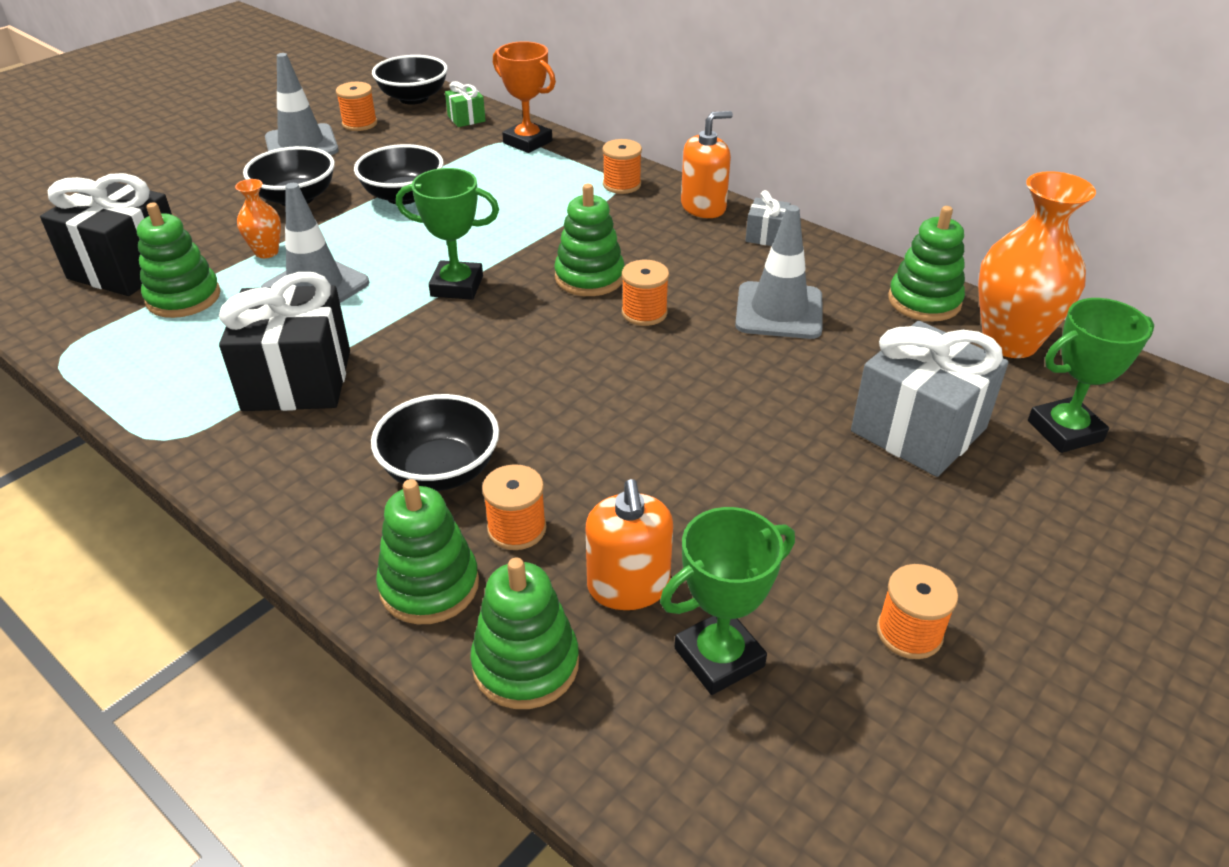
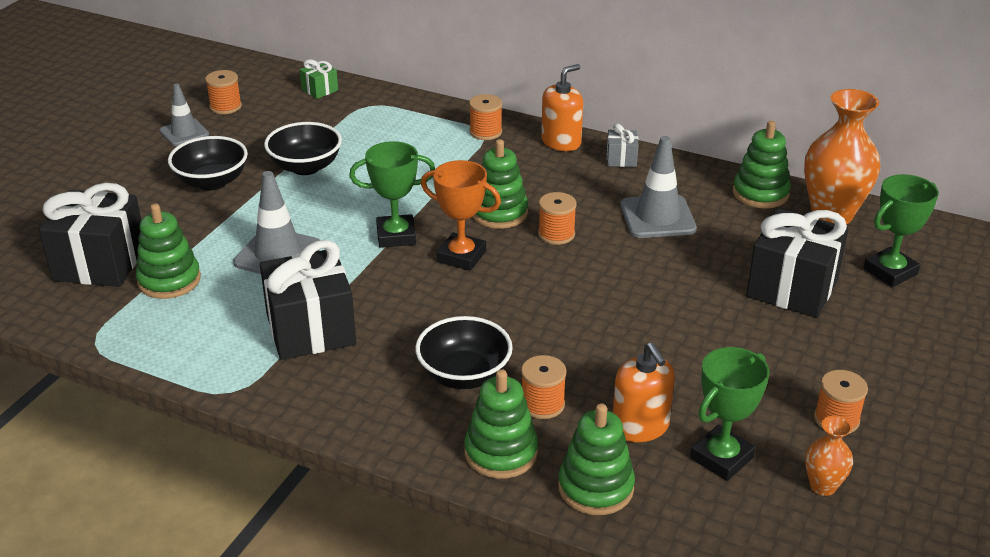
camera: 15 degrees left, 5 degrees down
orange vase [235,179,281,258] -> orange vase moved to [805,416,853,496]
grey traffic cone [265,53,339,155] -> grey traffic cone [160,84,209,146], size x0.66
black bowl [372,55,448,105] -> none
orange trophy [493,41,556,153] -> orange trophy moved to [421,160,501,271]
grey gift [851,320,1009,477] -> black gift [746,208,849,318]

